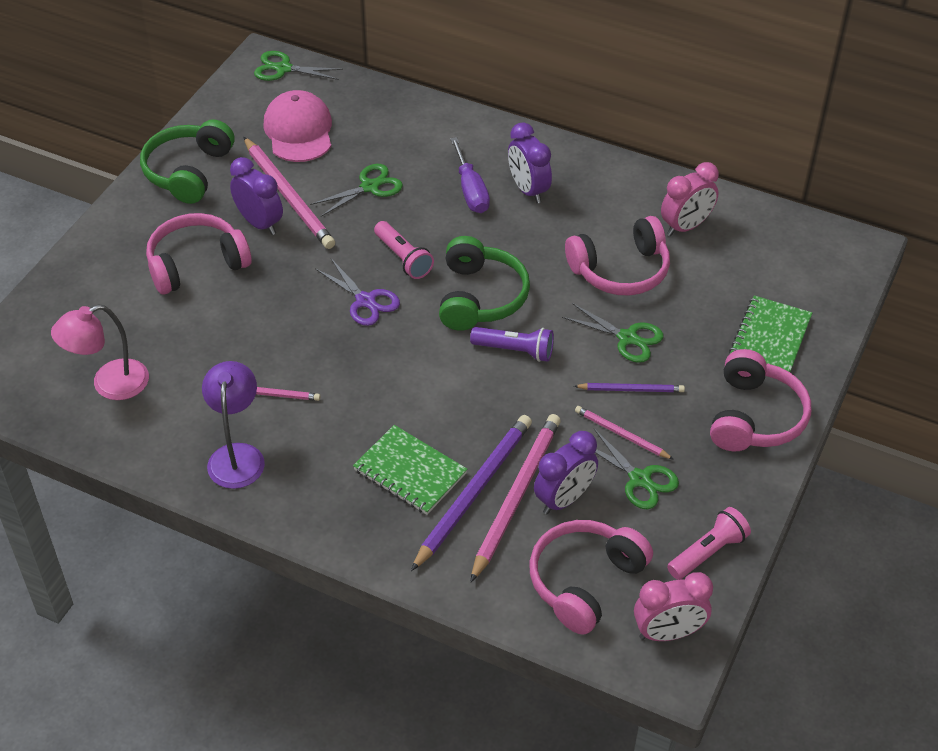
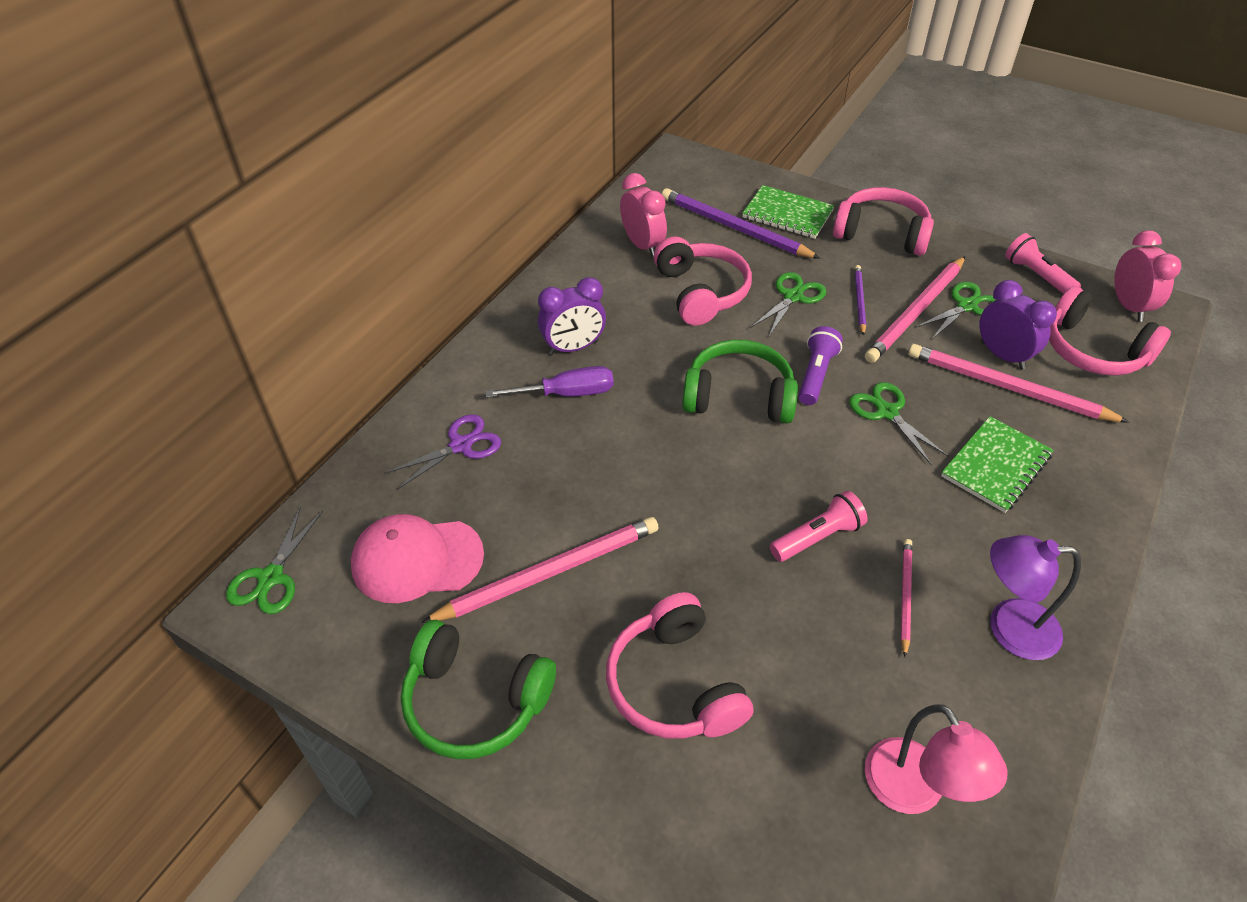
camera: 85 degrees left, 0 degrees up
purple clock [230,157,283,235] -> none
green scissors [310,164,403,217] -> green scissors moved to [849,382,949,465]
purple scissors [315,259,400,326] -> purple scissors moved to [385,414,501,490]
pink flashlight [374,221,434,279] -> pink flashlight moved to [770,491,868,562]
purple pencil [411,415,532,571] -> purple pencil moved to [662,188,821,259]
pink pencil [575,406,674,460] -> pink pencil [865,256,965,363], size x1.88

